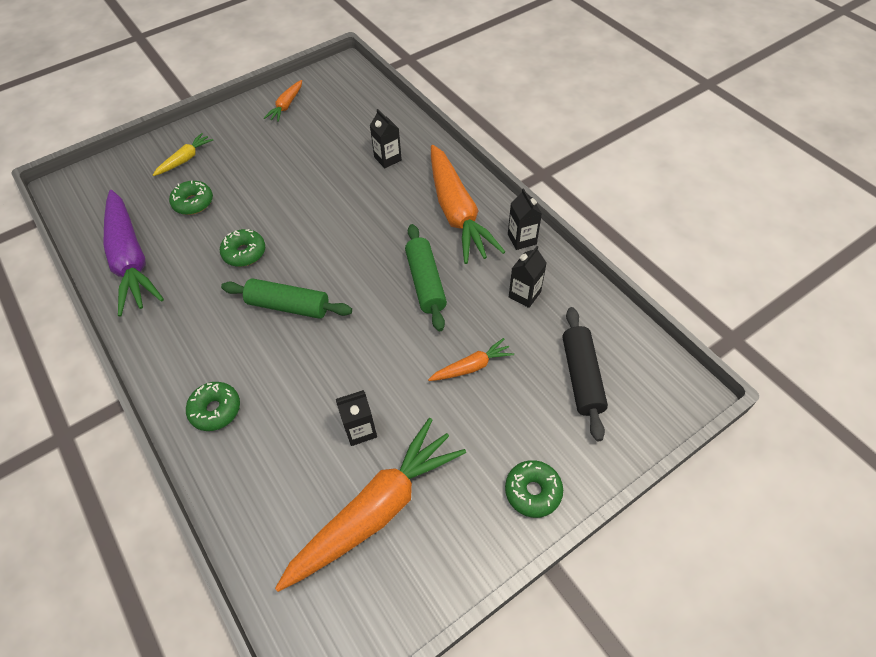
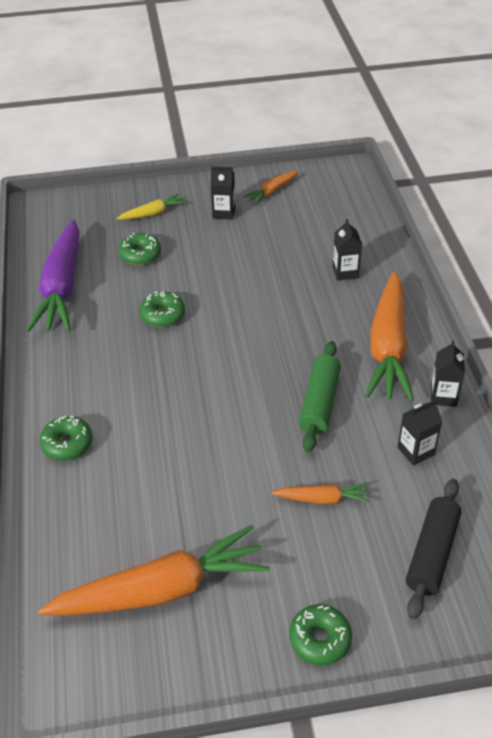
camera: 25 degrees right, 10 degrees down
green rolling pin [221,278,352,319] -> none
black carton [336,390,377,446] -> black carton moved to [211,166,235,219]

